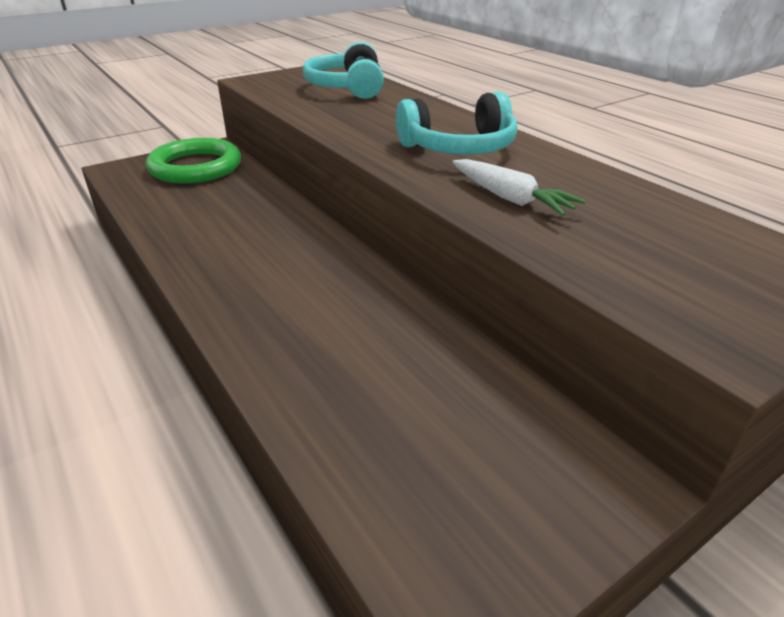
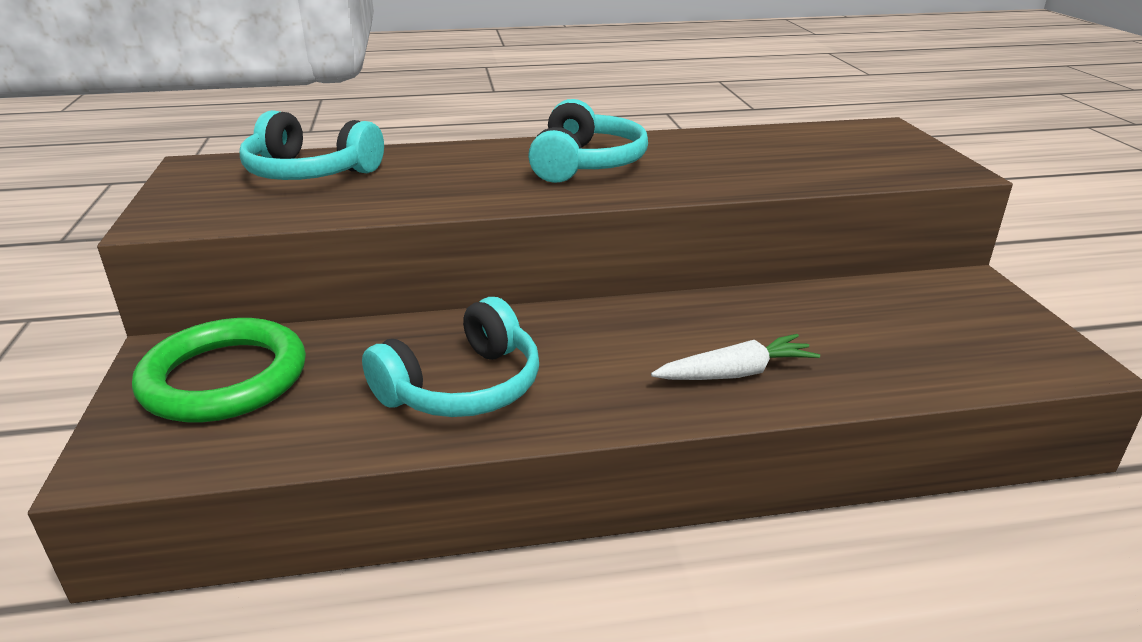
camera: 65 degrees left, 5 degrees down
white carrot [452,159,586,216] -> white carrot moved to [651,334,820,380]
none -> turquoise headphones [362,297,539,417]

